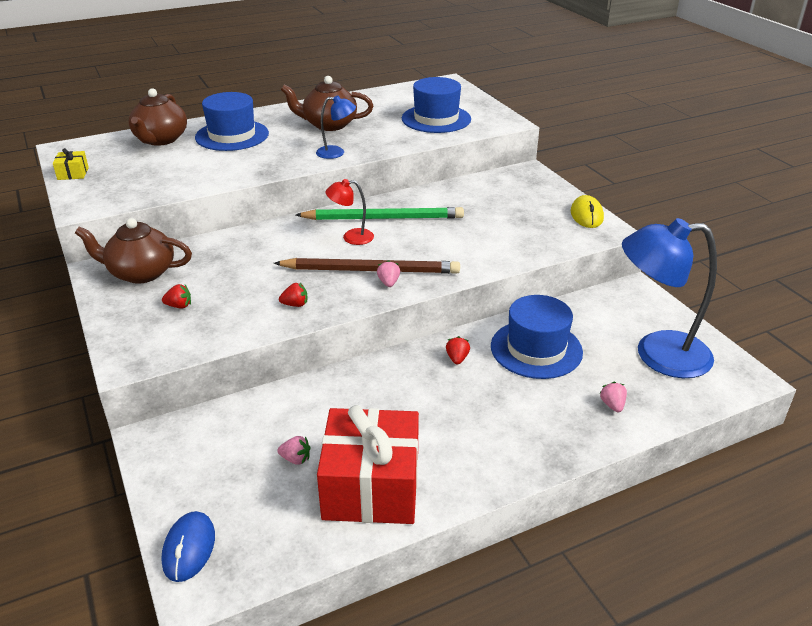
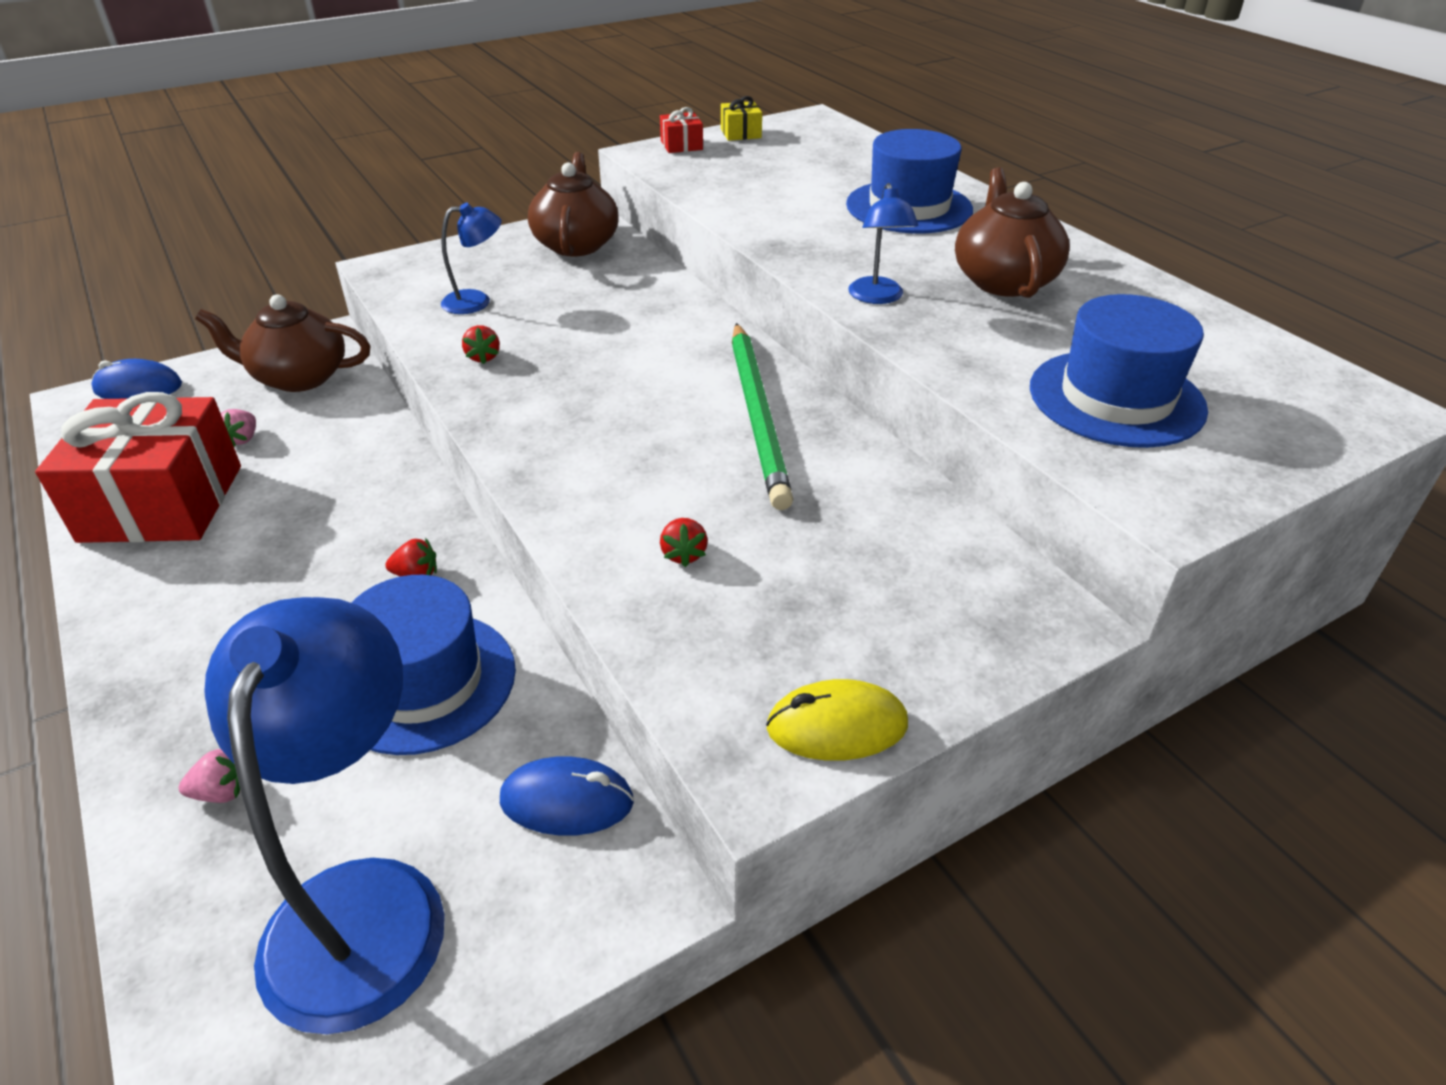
camera: 85 degrees right, 5 degrees up
brown teapot [128,88,187,146] -> brown teapot moved to [196,295,370,392]
red strawberry [162,284,191,309] -> red strawberry moved to [660,518,708,567]
brown pencil [274,258,460,274] -> none
red lamp [325,179,374,245] -> none
pink strawberry [377,260,400,287] -> none
none -> blue lamp [441,203,501,314]
none -> blue mouse [500,756,634,836]
none -> red gift [660,107,703,153]

